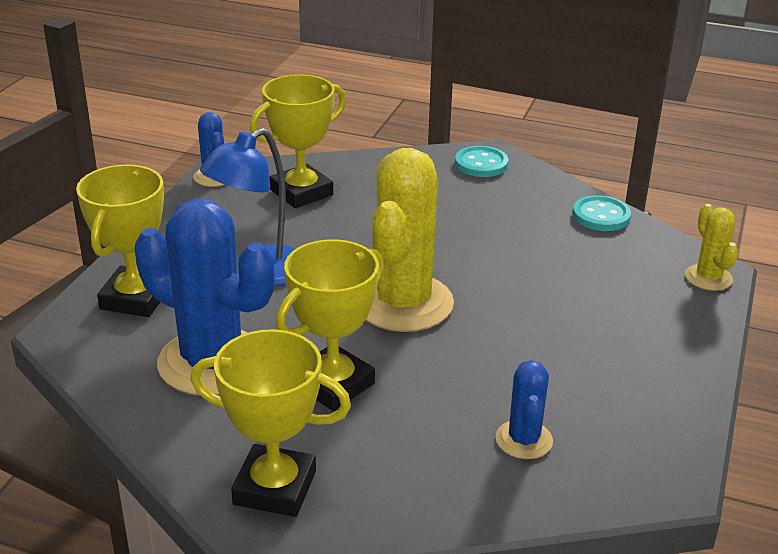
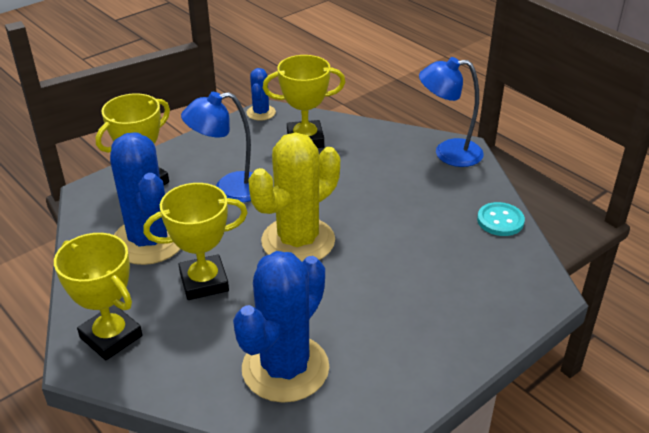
camera: 30 degrees right, 5 degrees up
turquoise button [455,146,508,177] -> blue lamp [419,57,484,167]
blue cactus [496,360,553,459] -> blue cactus [233,251,329,403], size x2.05
yellow cactus [685,204,739,291] -> none

